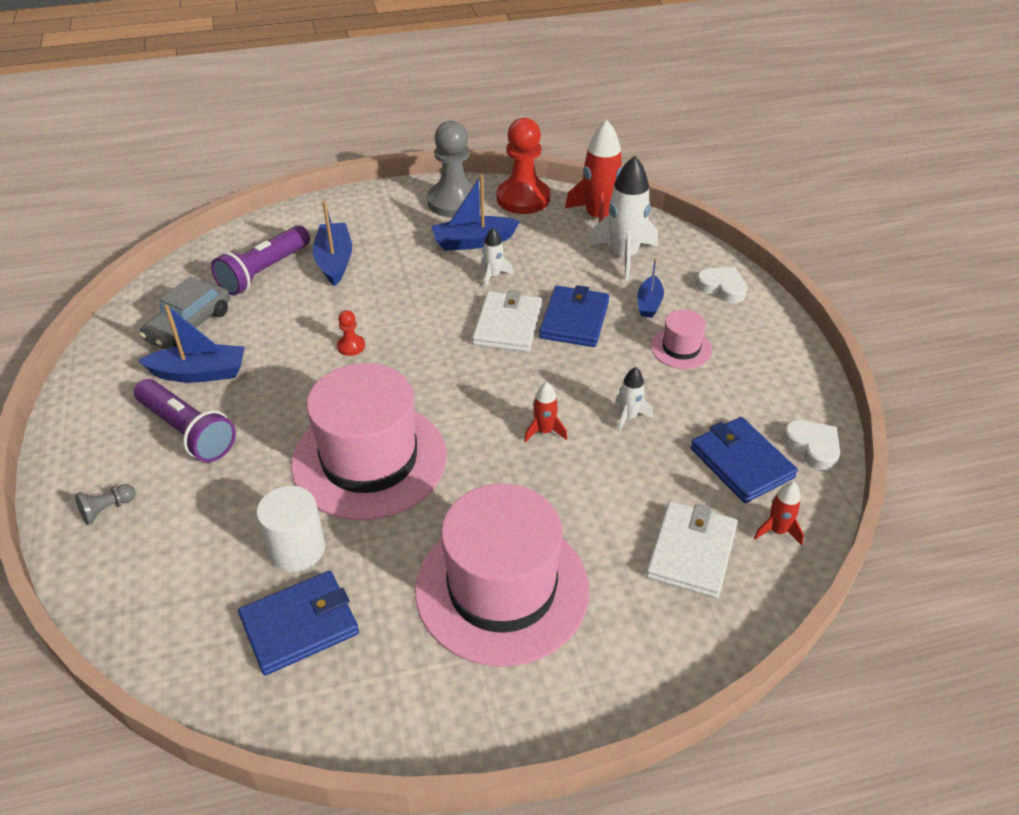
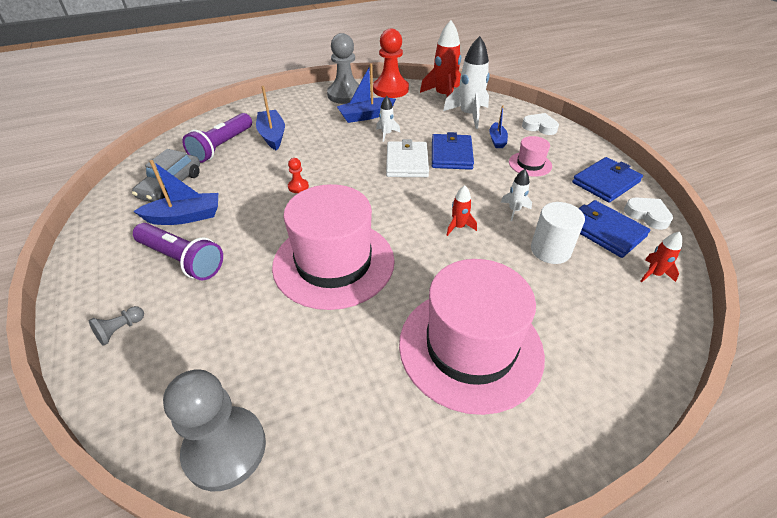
camera: 10 degrees left, 0 degrees up
blue wallet [238,571,359,675] -> blue wallet moved to [572,157,643,202]
white cylinder [256,486,325,572] -> white cylinder moved to [531,202,585,264]
white wallet [646,501,738,598] -> none
none -> grey pawn [163,369,266,492]

